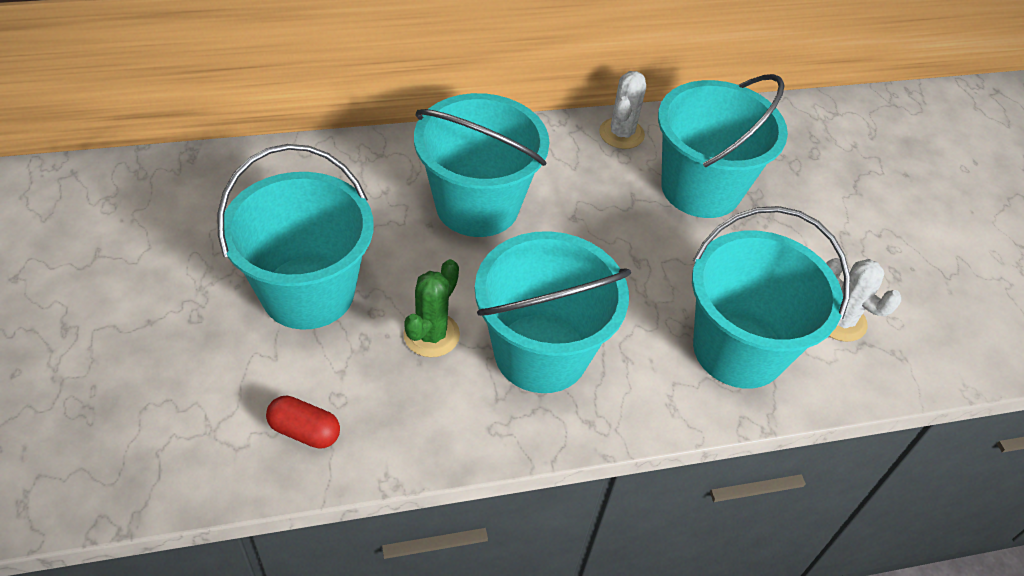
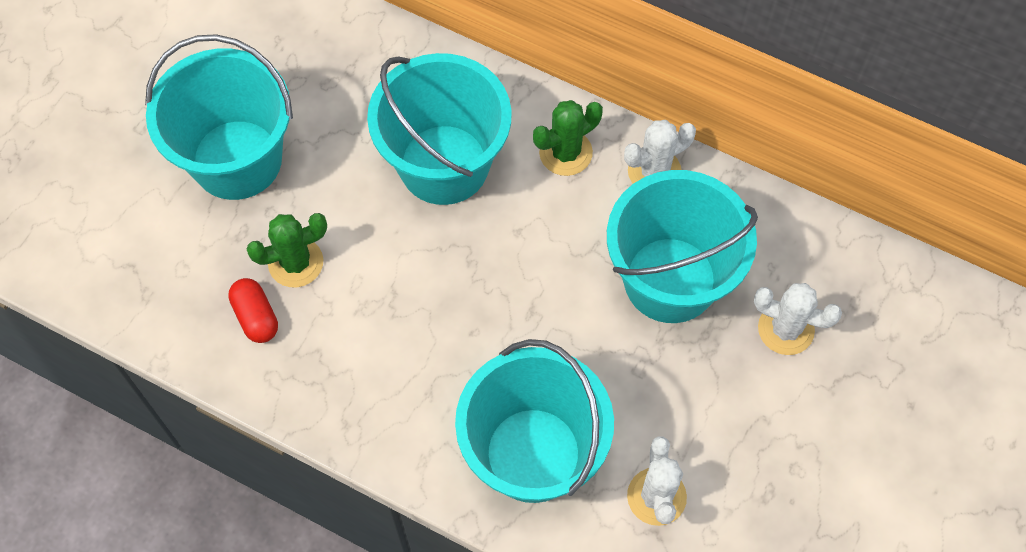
camera: 45 degrees right, 15 degrees up
red capsule [266,395,340,449] -> red capsule moved to [228,278,278,343]
turquoise bucket [475,231,631,393] -> none
none -> green cactus [533,100,603,176]
none -> white cactus [754,283,842,355]

